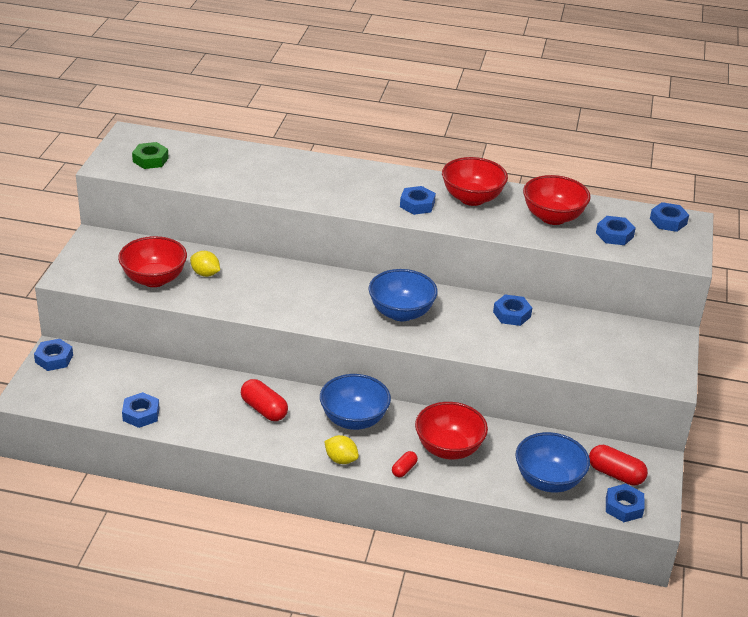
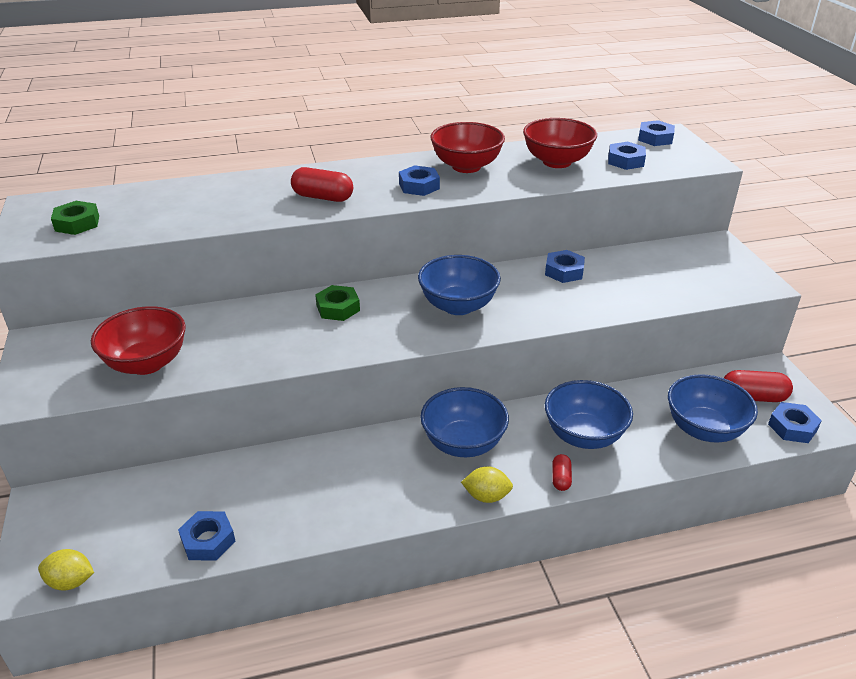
camera: 25 degrees left, 0 degrees up
blue nut [34,339,73,371] -> none
yellow lemon [190,251,220,277] -> yellow lemon moved to [38,549,94,590]
red capsule [241,379,288,421] -> red capsule moved to [291,167,353,202]
red bowl [415,402,488,460] -> blue bowl [545,380,633,449]
none -> green nut [315,285,360,321]

